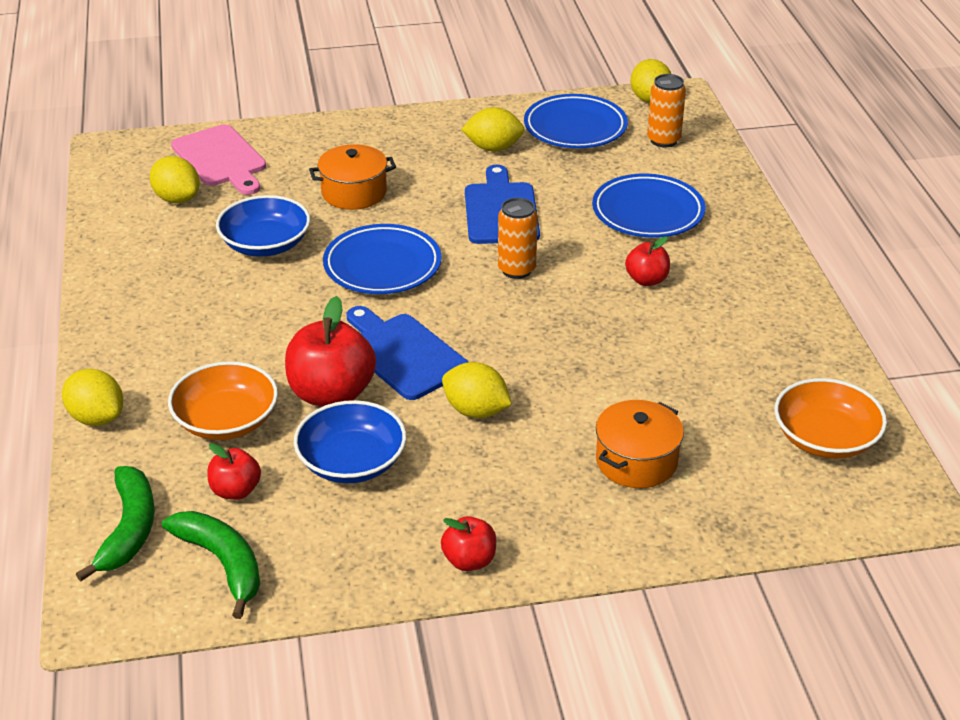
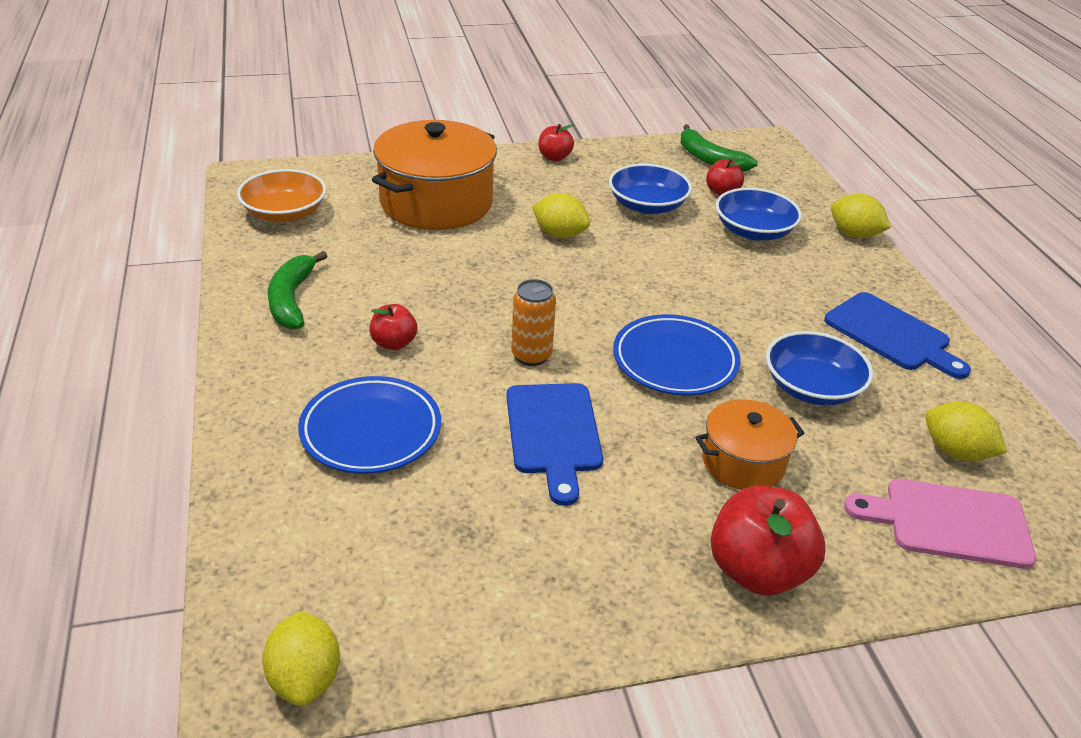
camera: 175 degrees right, 0 degrees up
green banana [76,466,155,581] -> green banana moved to [268,251,328,330]
orange bowl [168,361,278,440] -> blue bowl [716,188,802,241]
pink cutting board [171,124,266,195] -> pink cutting board turned 45 degrees counterclockwise [844,479,1036,569]
red apple [285,296,376,407] -> red apple moved to [710,486,826,596]
blue cutting board [347,306,468,400] -> blue cutting board moved to [824,292,971,379]
yellow lemon [461,107,525,152] -> none
blue plate [524,94,628,148] -> none
orange pot [596,400,684,488] -> orange pot [372,120,497,230], size x1.83
orange can [647,74,686,147] -> none

